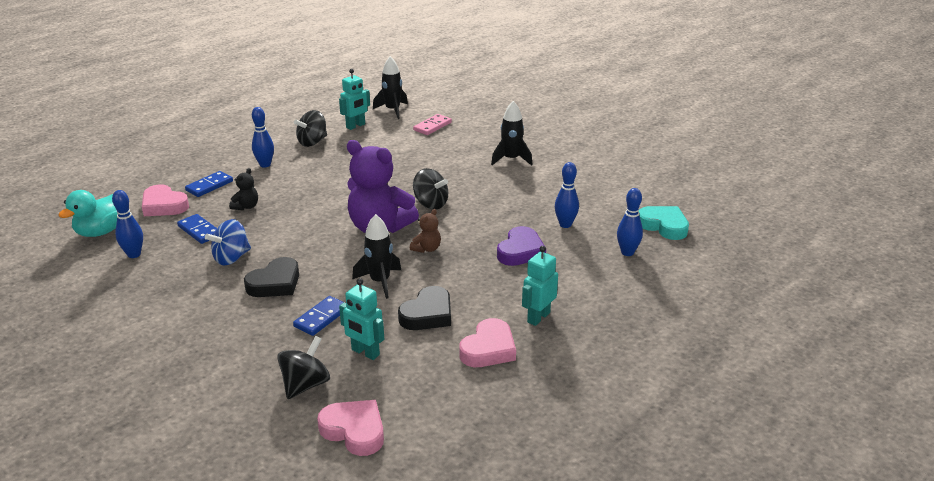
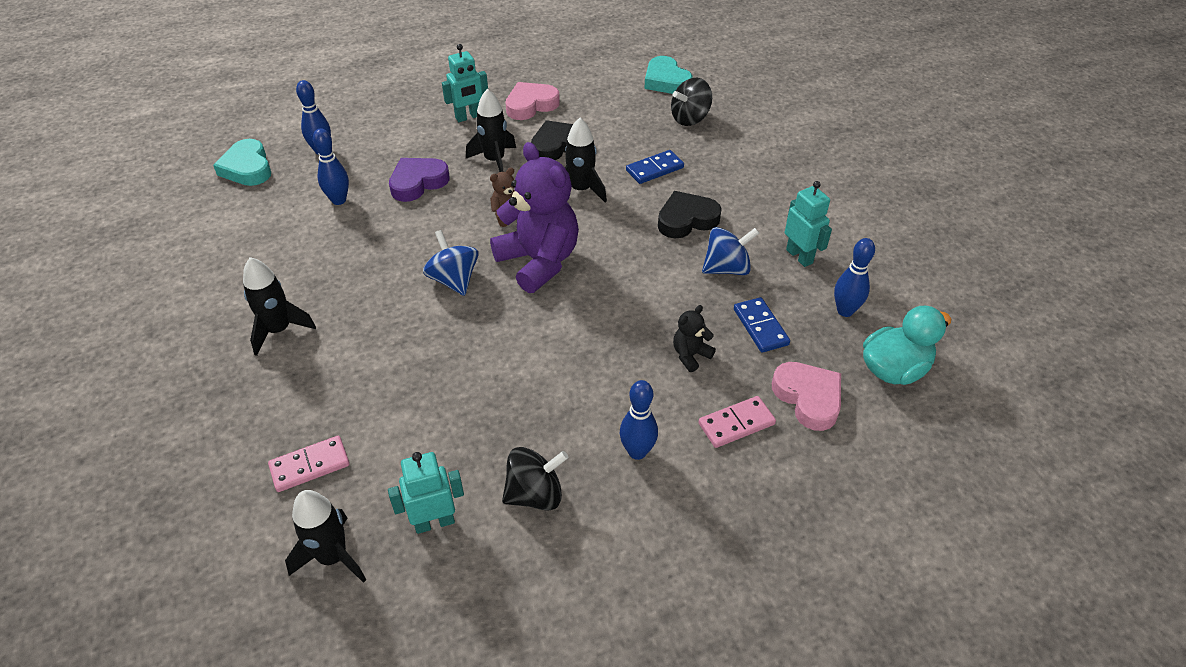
camera: 155 degrees left, 15 degrees up
blue domino [185,171,233,197] -> pink domino [698,396,776,448]
pink heart [317,400,384,456] -> turquoise heart [644,56,692,94]
turquoise robot [339,278,384,360] -> turquoise robot moved to [785,181,832,267]
black spinning top [413,168,448,209] -> blue spinning top [423,230,479,296]
none -> black rocket [466,89,516,172]

